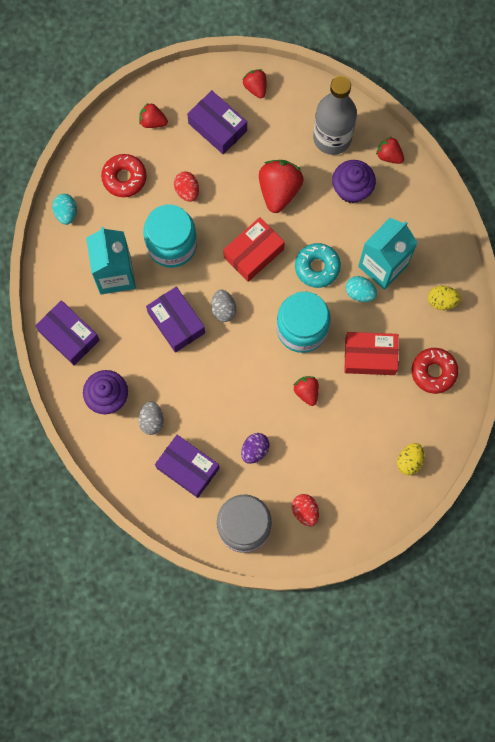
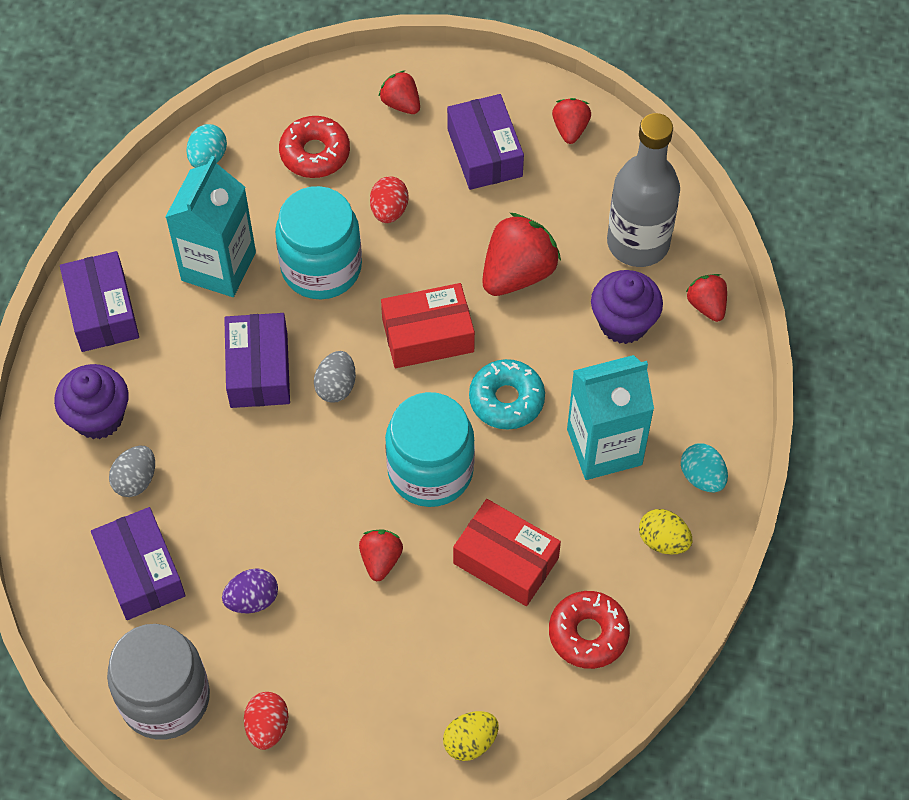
camera: 30 degrees right, 15 degrees down
turquoise egg [346,276,377,302] -> turquoise egg moved to [681,444,728,492]

